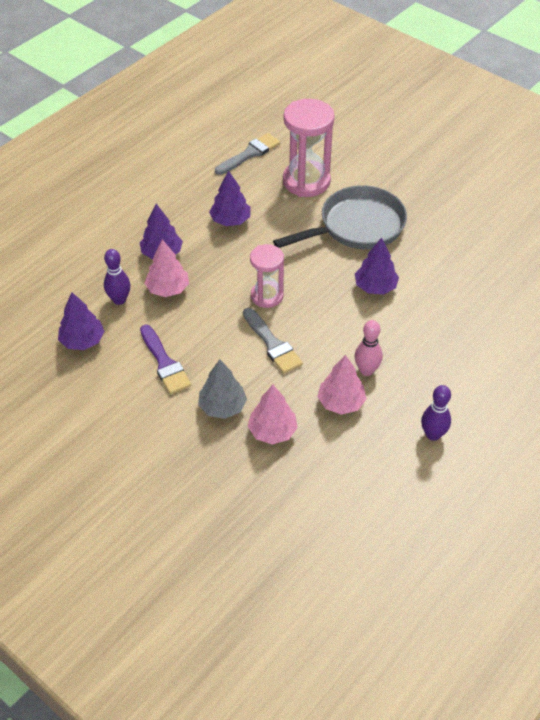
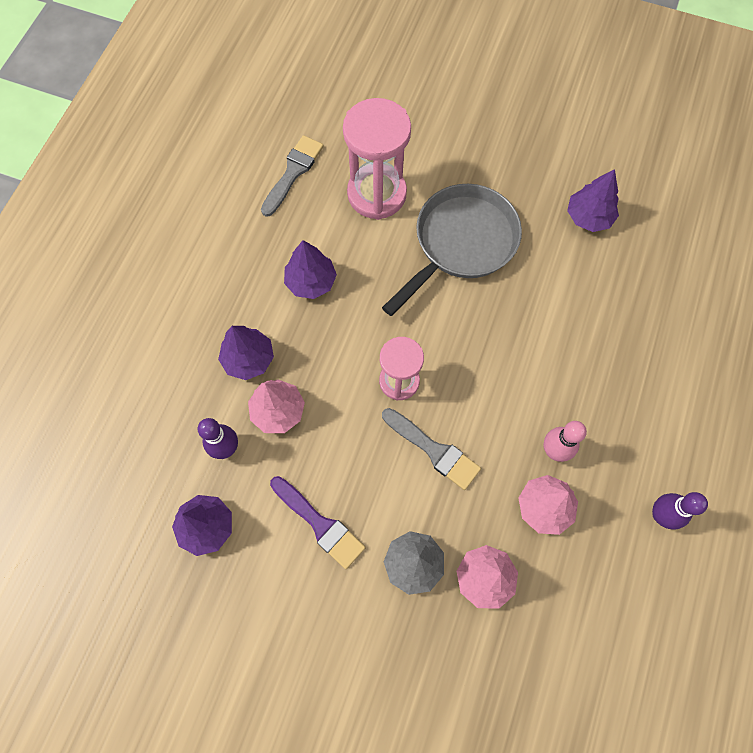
camera: 20 degrees left, 20 degrees up
purple tree [355,237,399,295] -> purple tree moved to [567,169,619,232]

